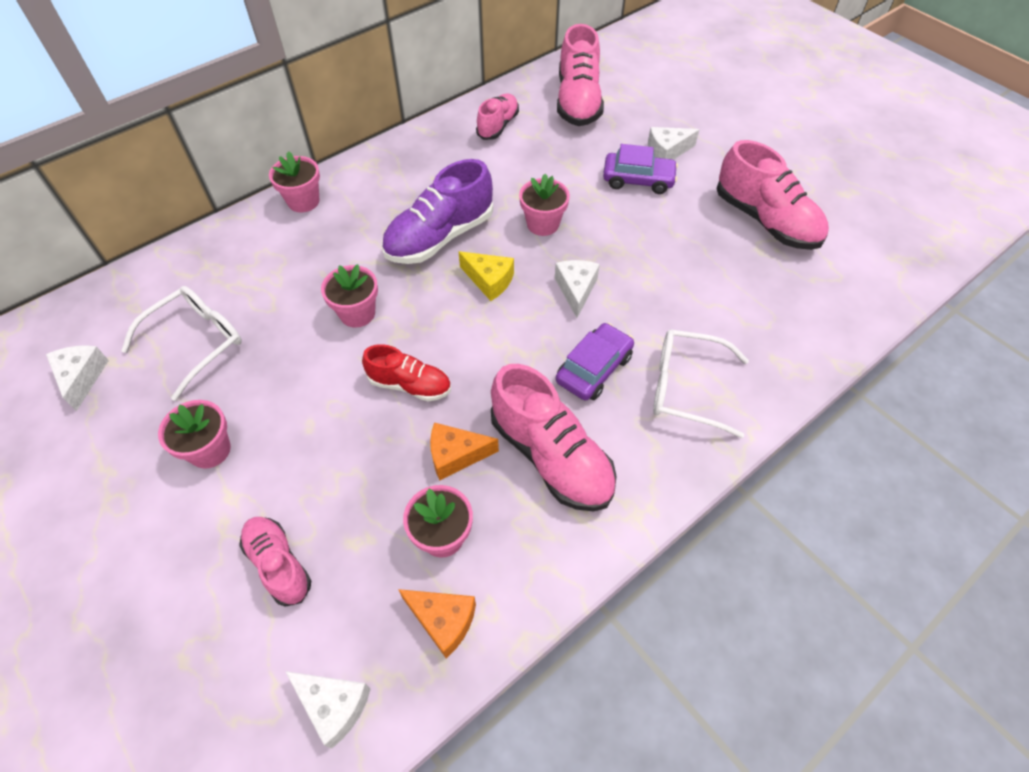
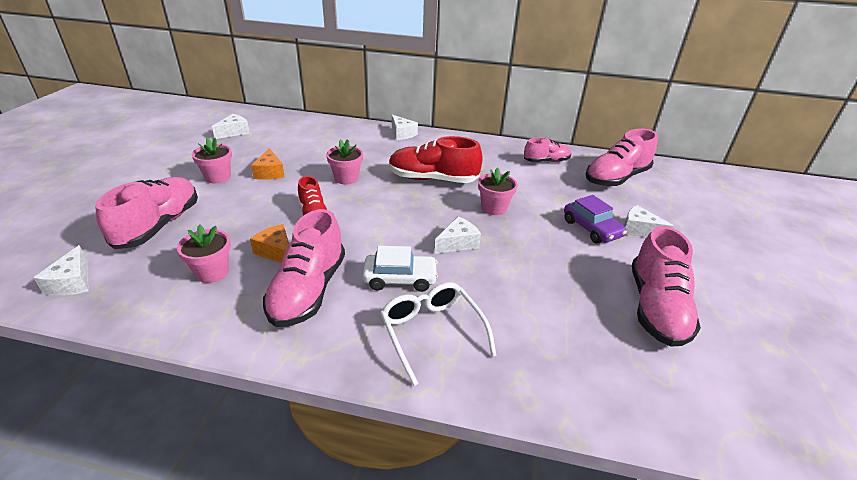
camera: 50 degrees right, 20 degrees down
white glasses [121,286,242,401] -> none
pink shoe [239,517,311,607] -> pink shoe [95,177,198,249], size x1.68
pink flower pot [269,151,320,212] -> white cheese [392,115,418,140]
purple shoe [381,159,493,264] -> red shoe [389,136,483,183]
orange cheese [398,589,476,658] -> orange cheese moved to [251,148,285,180]
yellow cheese [458,251,514,301] -> none
purple car [556,323,634,401] -> white car [363,246,438,292]

